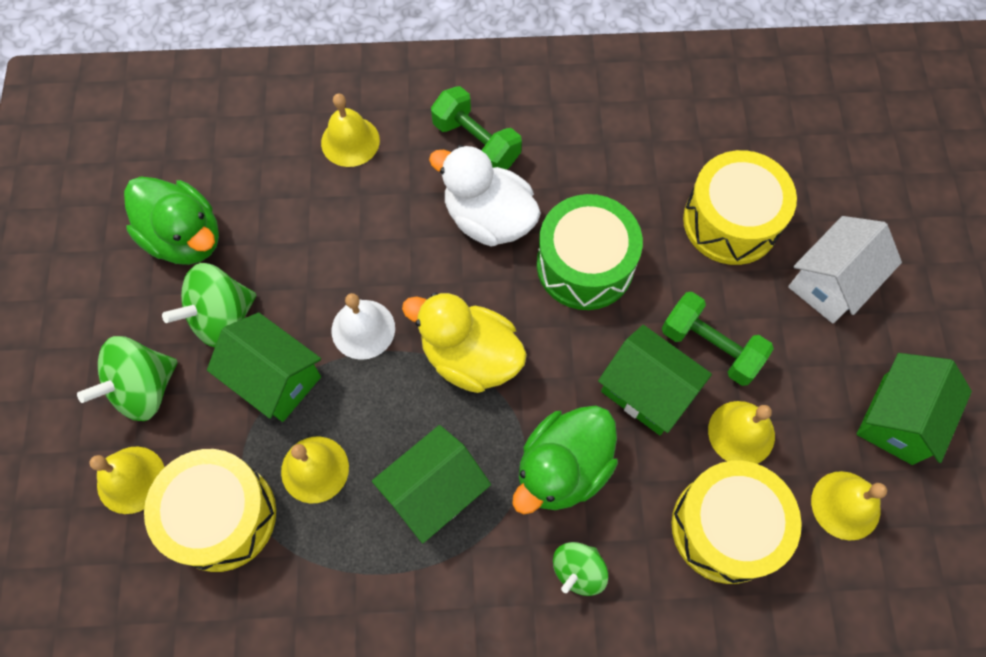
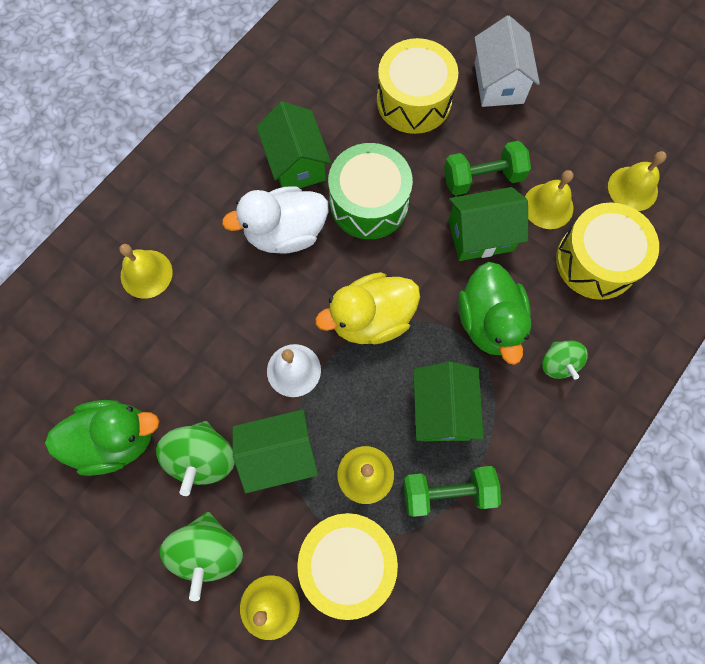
camera: 50 degrees left, 5 degrees up
green dumbbell [431,86,522,170] -> green dumbbell moved to [403,466,501,517]
green house [857,353,972,465] -> green house moved to [257,101,331,188]

